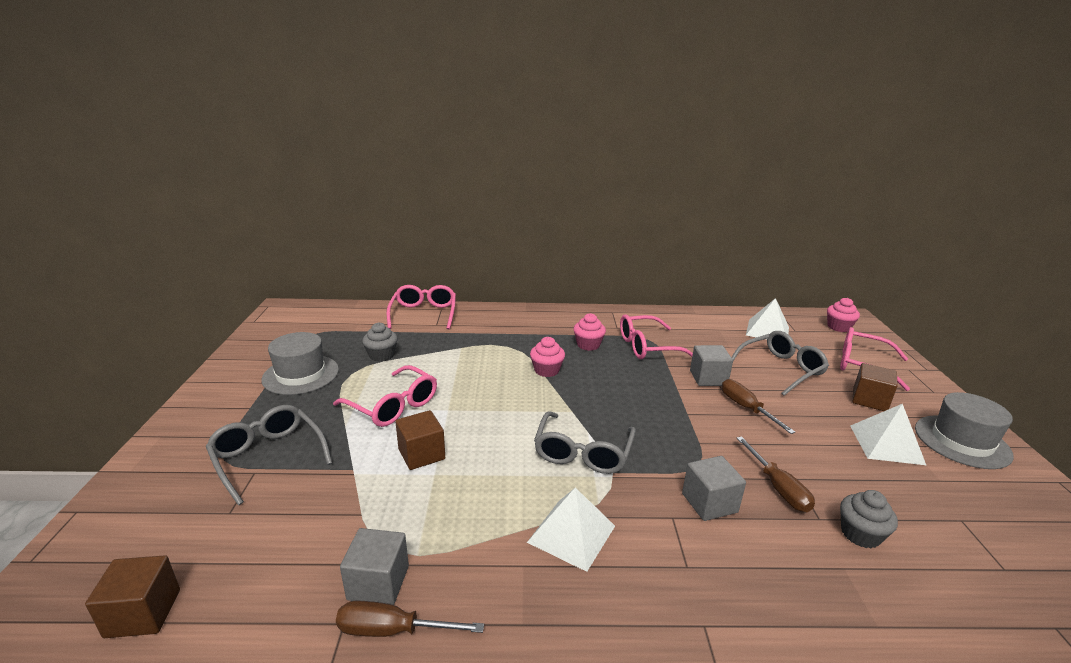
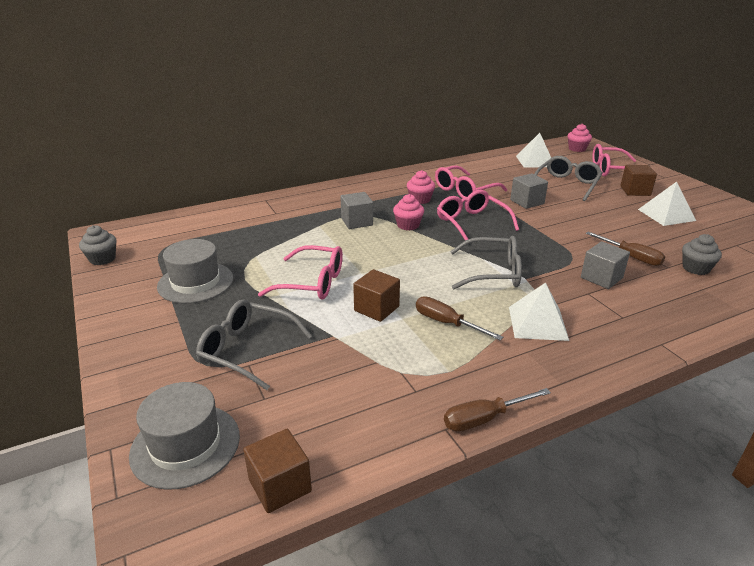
camera: 25 degrees left, 5 degrees up
grey cube [340,528,409,605] -> grey cube moved to [340,192,373,229]
grey cupcake [362,322,397,362] -> grey cupcake moved to [79,225,117,265]
pink glasses [386,285,456,329] -> pink glasses moved to [437,190,519,241]
grey glasses [534,411,636,474] -> grey glasses turned 75 degrees counterclockwise [450,236,522,289]
brown screwdriver [722,379,795,434] -> brown screwdriver moved to [416,296,503,340]
grey hat [915,392,1014,469] -> grey hat moved to [129,382,240,490]

